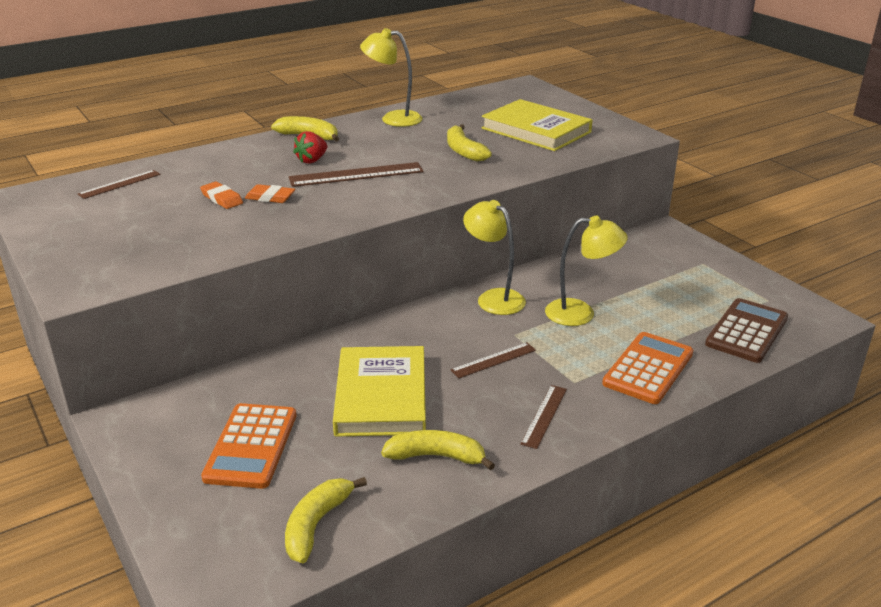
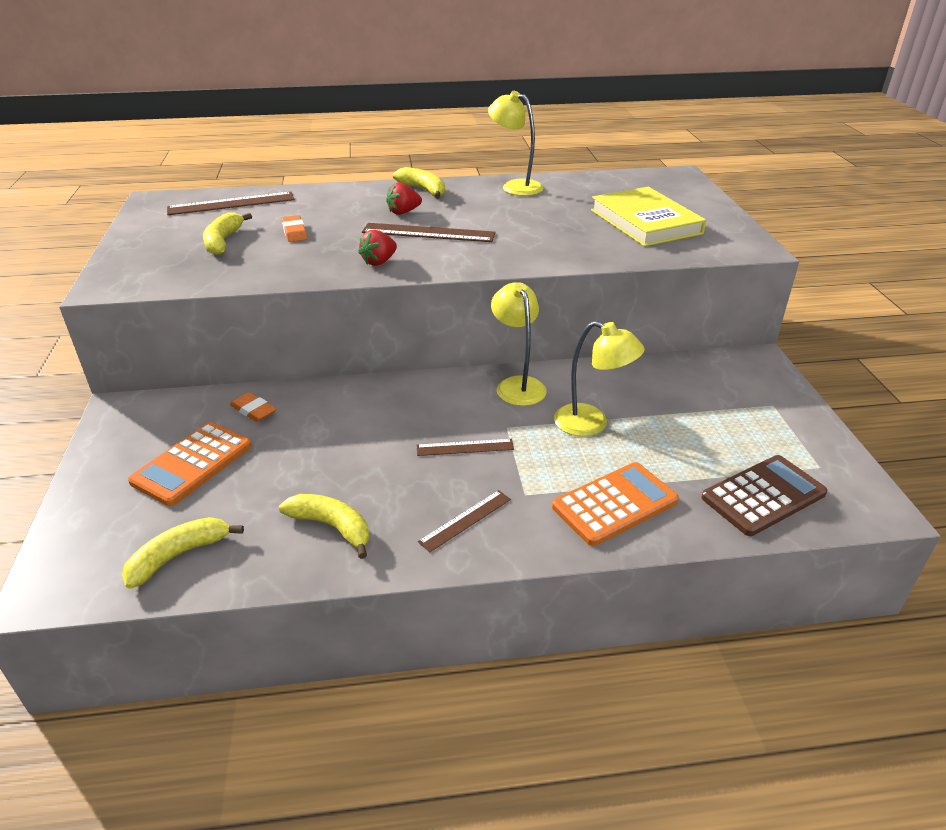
camera: 25 degrees right, 5 degrees up
brown ruler [78,170,161,199] -> brown ruler [167,192,294,215], size x1.65
orange eraser [245,184,295,203] -> orange eraser moved to [230,392,276,422]
yellow book [333,346,426,437] -> none
yellow banana [447,124,492,161] -> yellow banana moved to [203,213,252,255]
none -> red strawberry [358,230,397,266]

